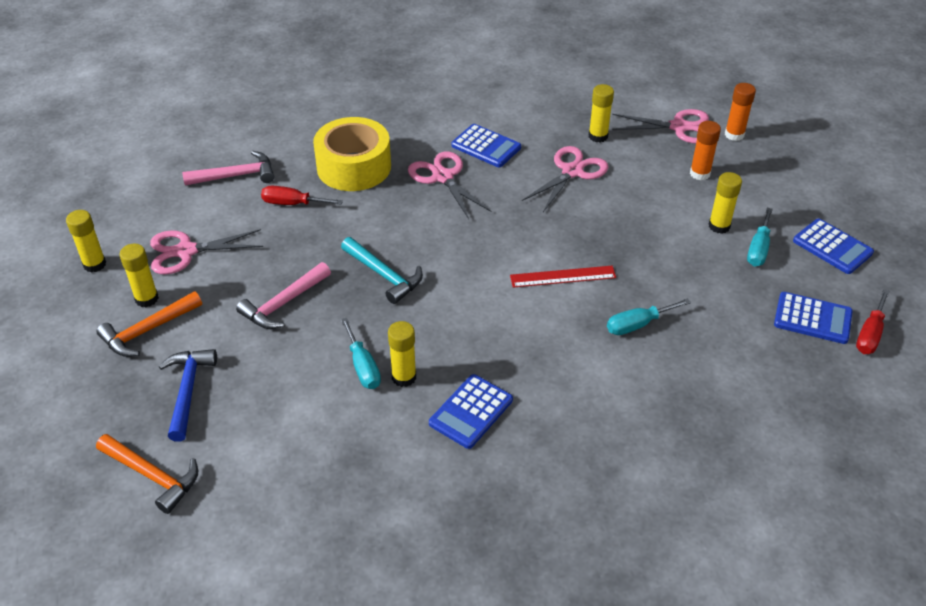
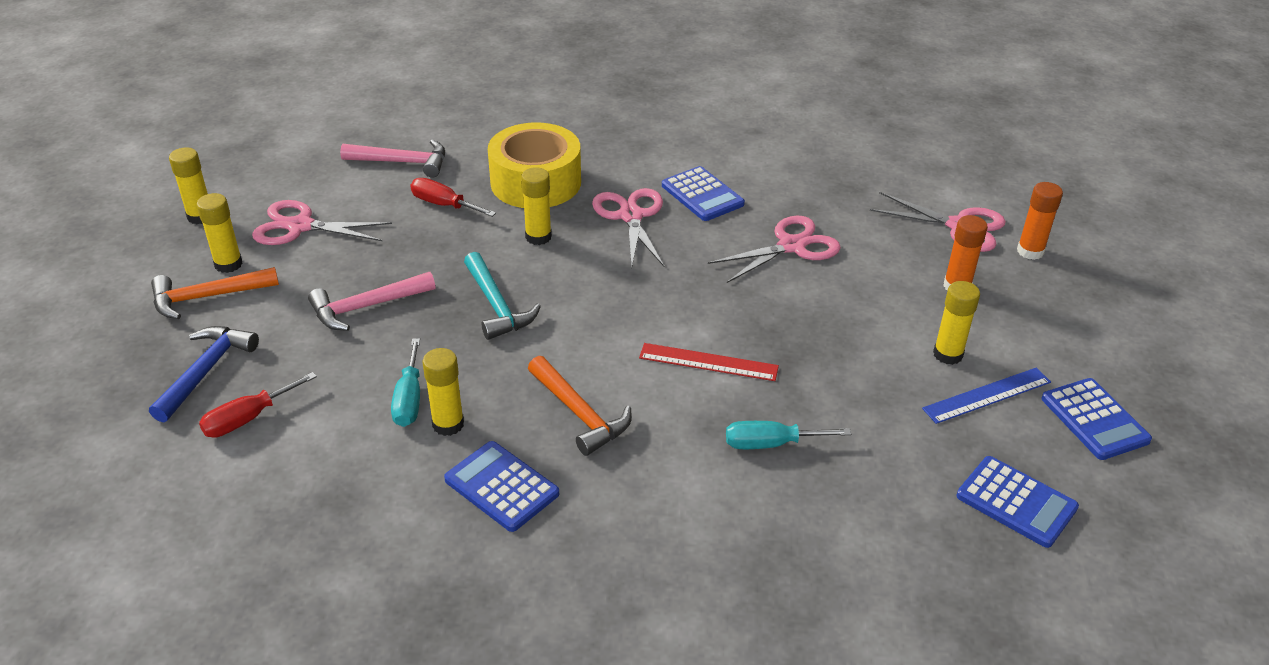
camera: 20 degrees right, 5 degrees down
orange hammer [96,434,198,514] -> orange hammer moved to [528,356,632,456]
blue calculator [429,374,513,449] -> blue calculator turned 75 degrees clockwise [444,441,559,532]
yellow glue stick [589,84,614,142] -> yellow glue stick moved to [521,167,552,245]
turquoise screwdriver [747,208,773,266] -> blue ruler [922,368,1051,424]
red screwdriver [856,289,890,354] -> red screwdriver moved to [199,372,317,438]

